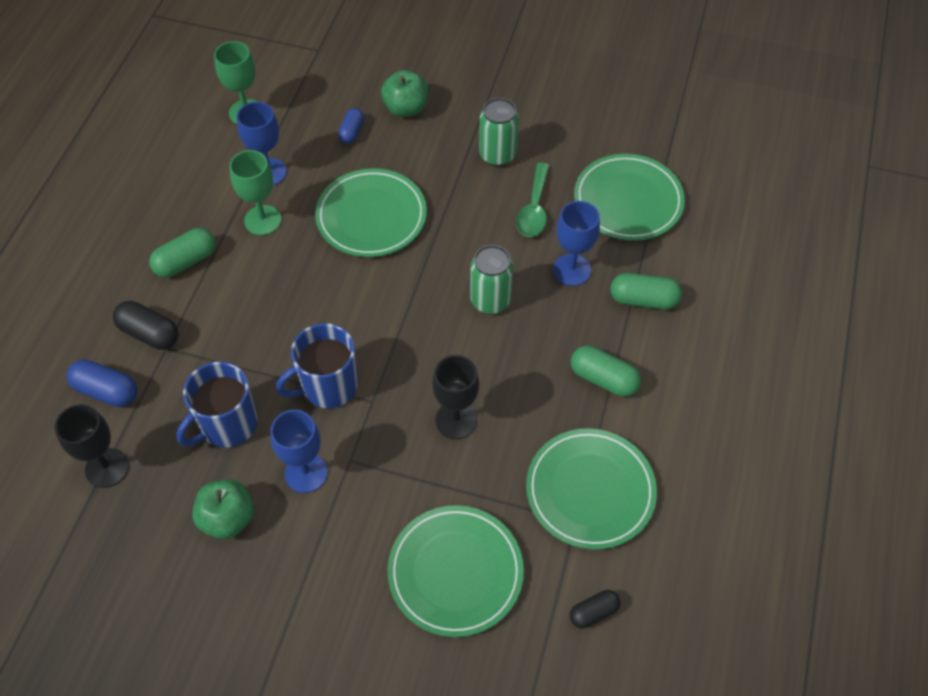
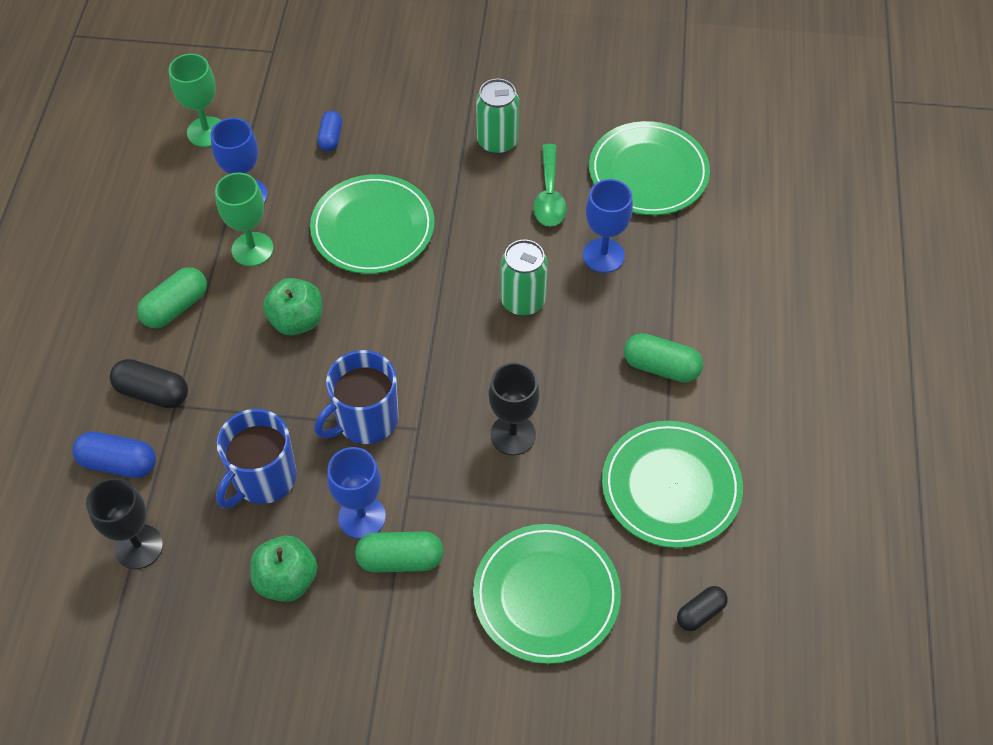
camera: 10 degrees left, 0 degrees up
green apple [381,70,428,117] -> green apple moved to [263,278,322,335]
green capsule [610,273,682,309] -> green capsule moved to [355,531,444,572]

